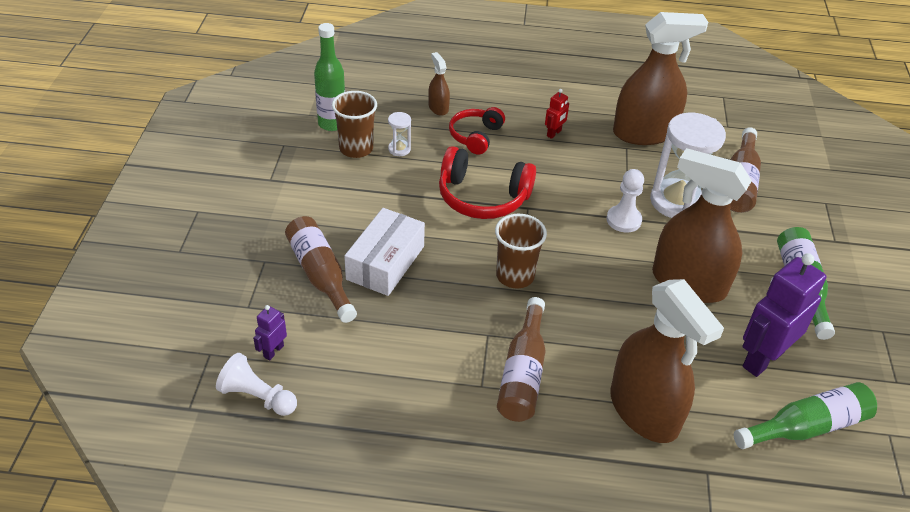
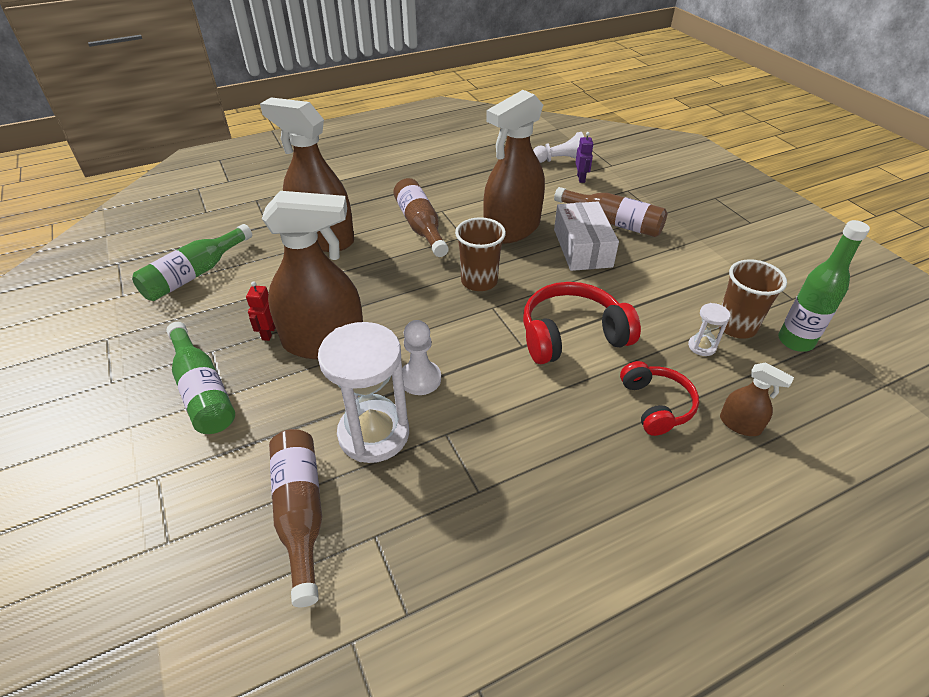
camera: 150 degrees right, 0 degrees up
red robot [545,89,569,139] -> red robot moved to [246,281,275,341]
brown spray bottle [613,12,708,145] -> brown spray bottle moved to [483,90,545,244]
purple robot [743,253,826,377] -> none

